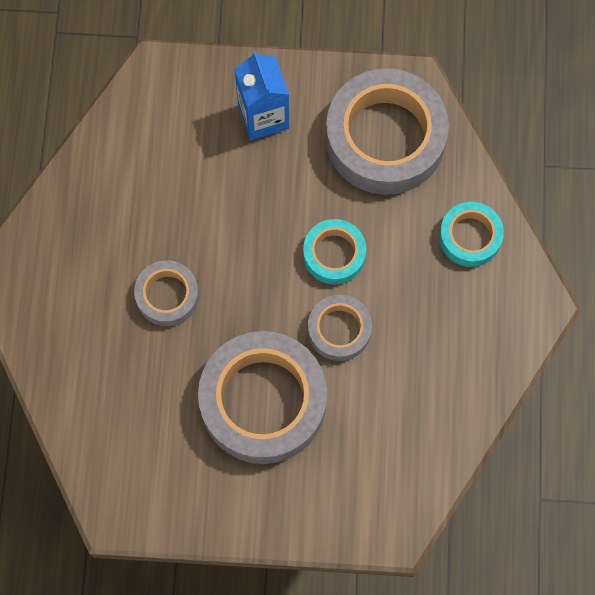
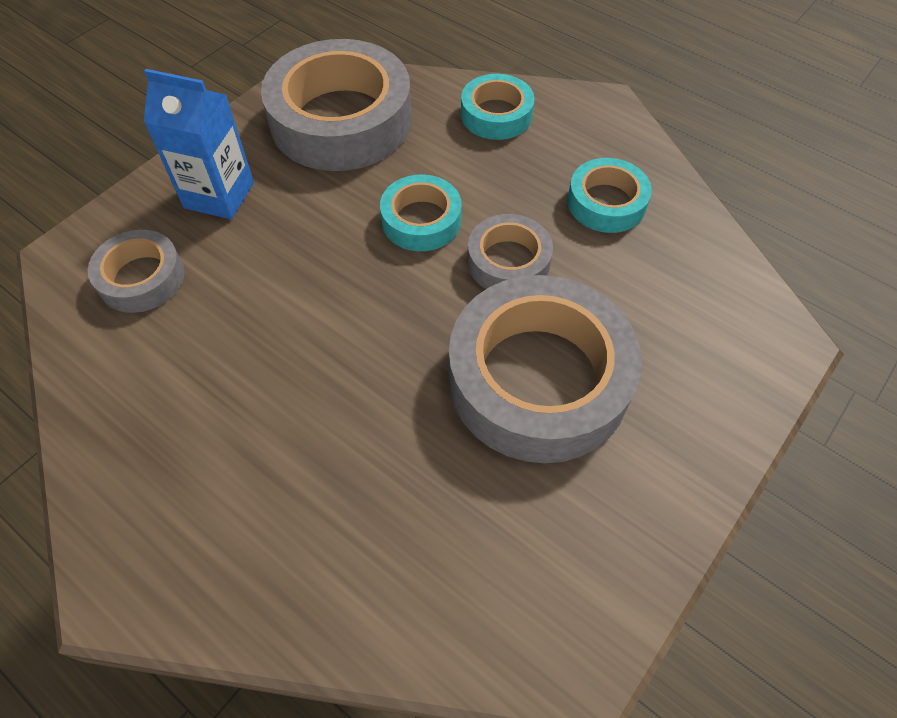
camera: 55 degrees left, 15 degrees down
grey tape [134,260,199,326] -> grey tape moved to [88,230,184,313]
none -> turquoise tape [567,158,652,233]

